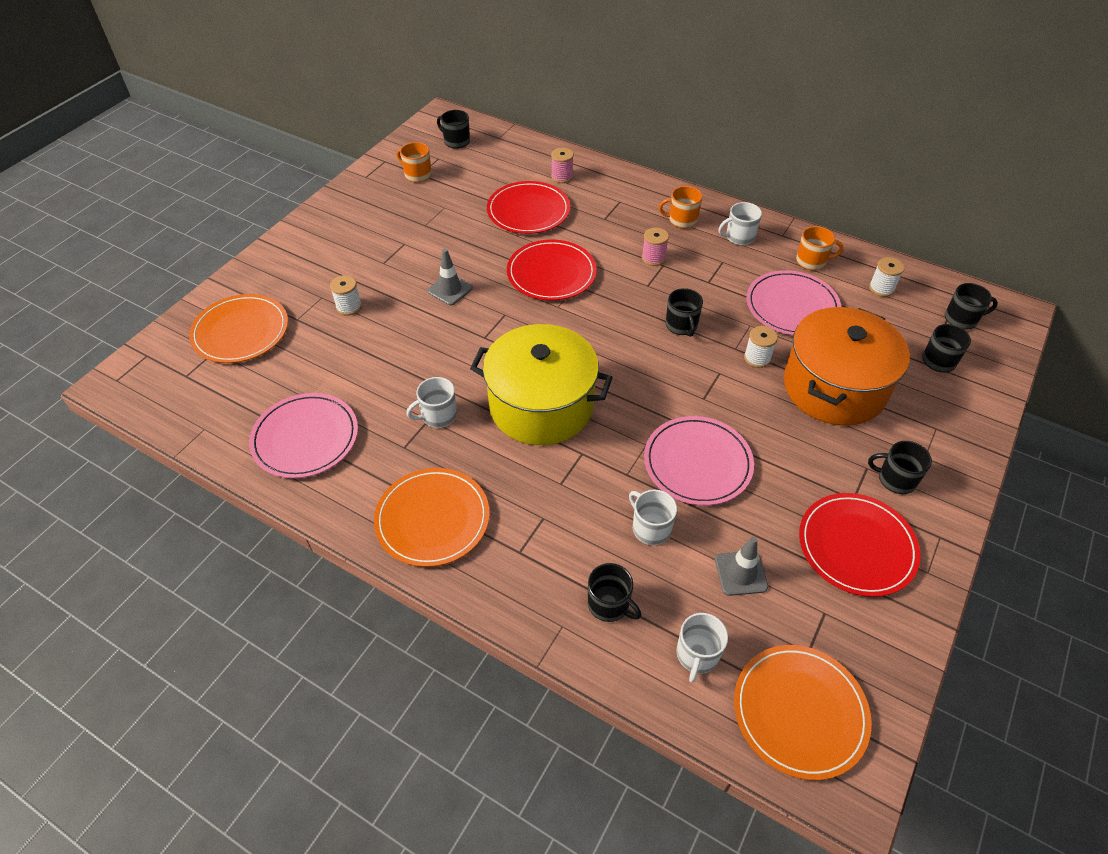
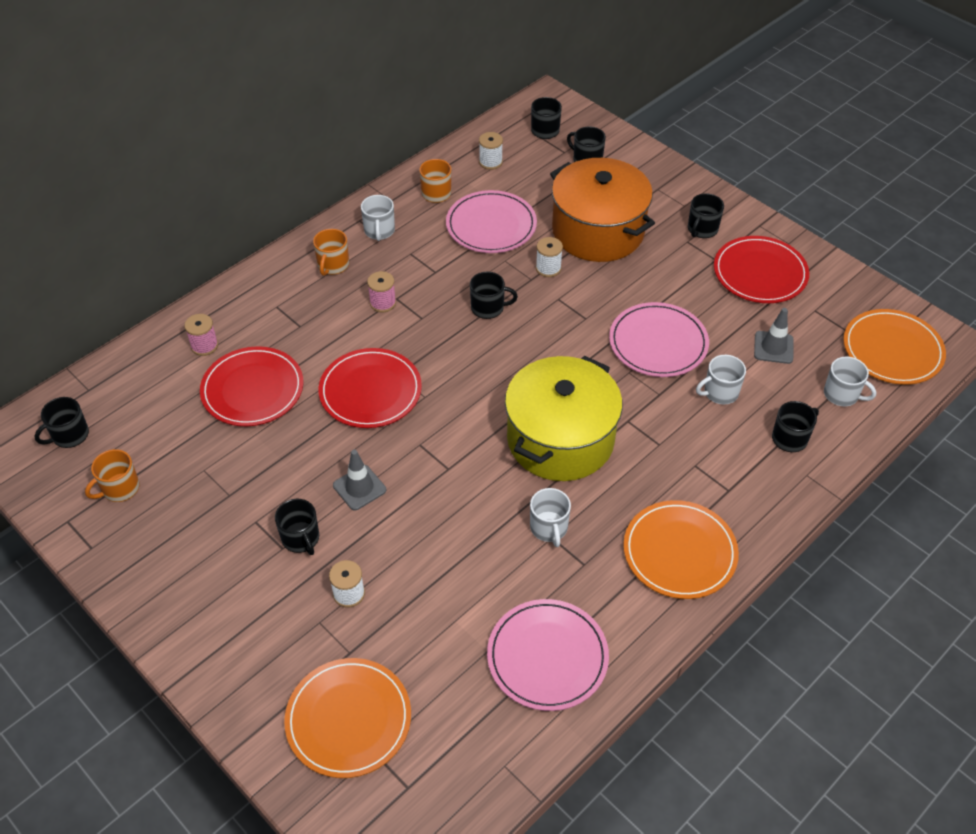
camera: 75 degrees left, 0 degrees up
none -> black mug [275,499,319,555]

